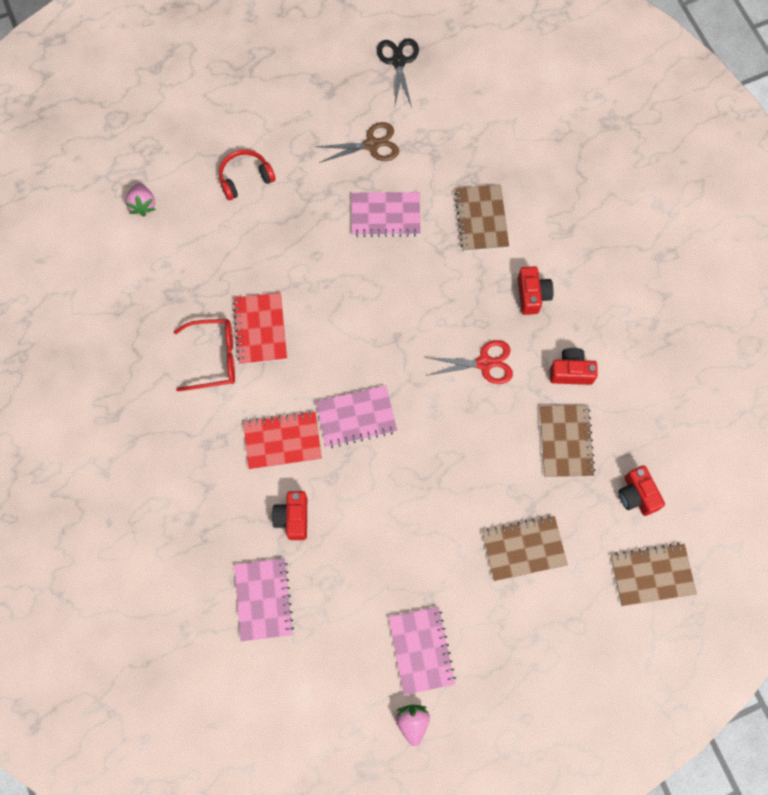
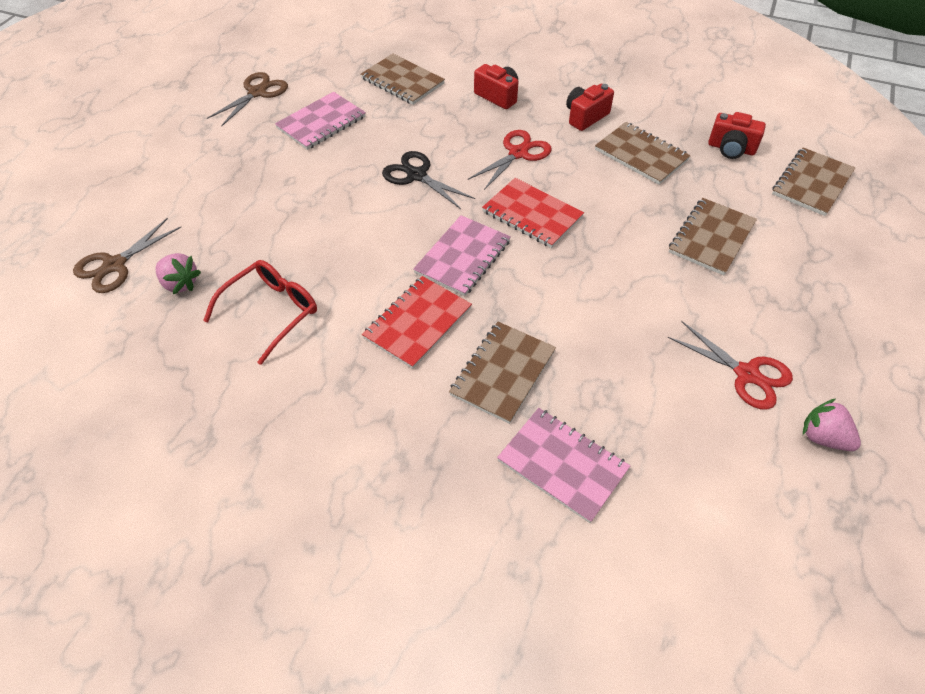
camera: 45 degrees left, 20 degrees down
pink strawberry [125,183,156,217] -> pink strawberry moved to [155,253,201,294]
red headphones [219,150,276,200] -> none
red notebook [233,293,287,365] -> red notebook moved to [482,178,584,248]
red camera [272,491,307,540] -> brown notebook [449,322,556,424]
black scissors [377,38,419,108] -> black scissors moved to [382,151,475,209]
pink notebook [389,607,456,695] -> red scissors [668,321,793,410]
none -> brown scissors [73,218,181,293]

